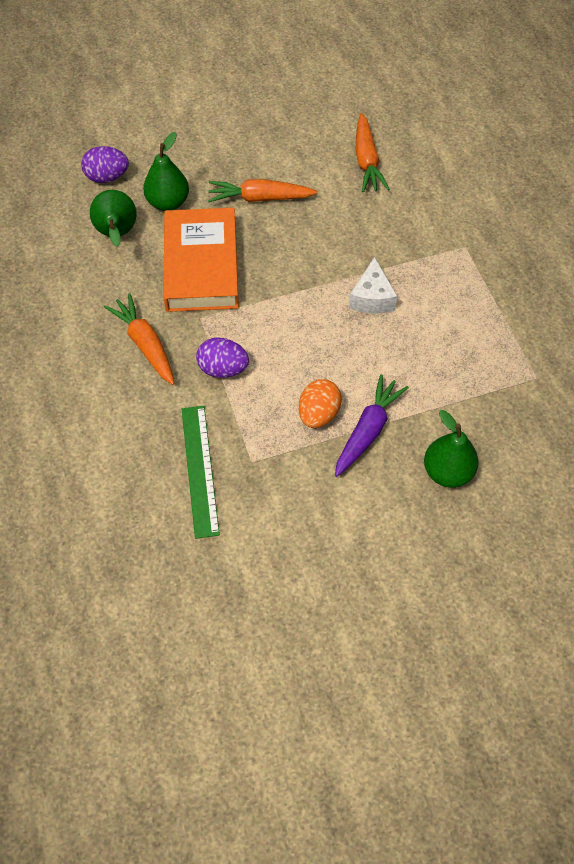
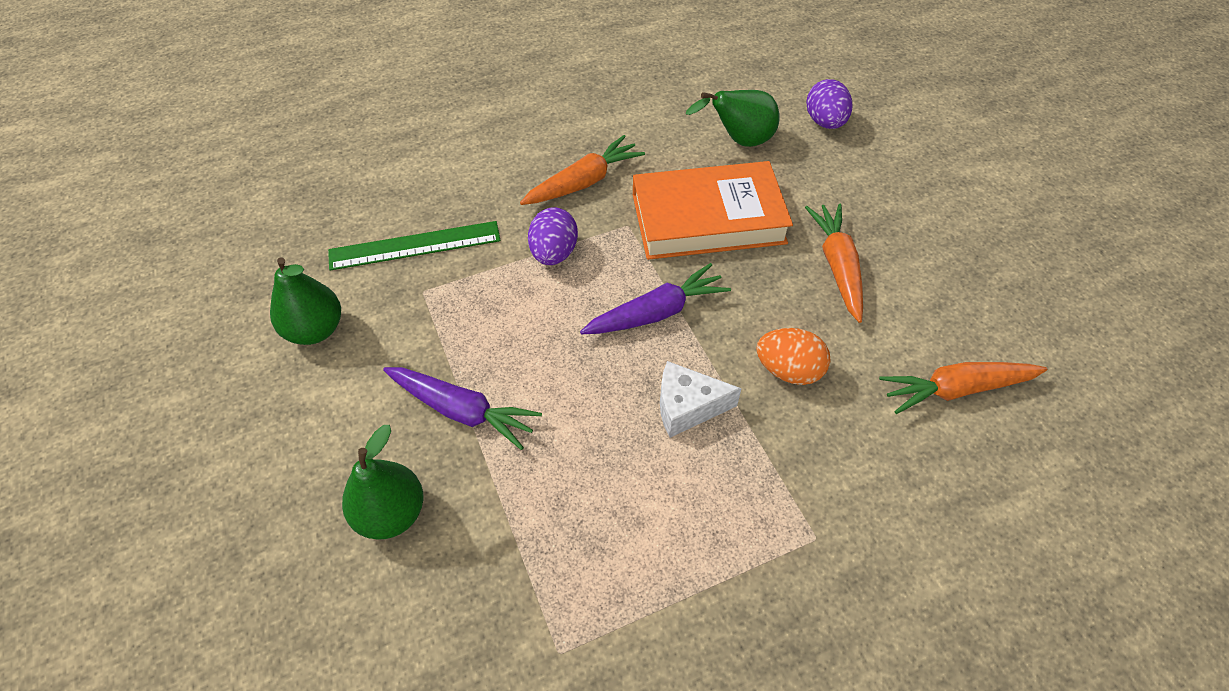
camera: 85 degrees right, 5 degrees down
green pear [143,132,189,211] -> green pear moved to [270,257,341,345]
orange egg [299,379,342,428] -> orange egg moved to [756,328,831,385]
none -> purple carrot [580,263,731,334]

